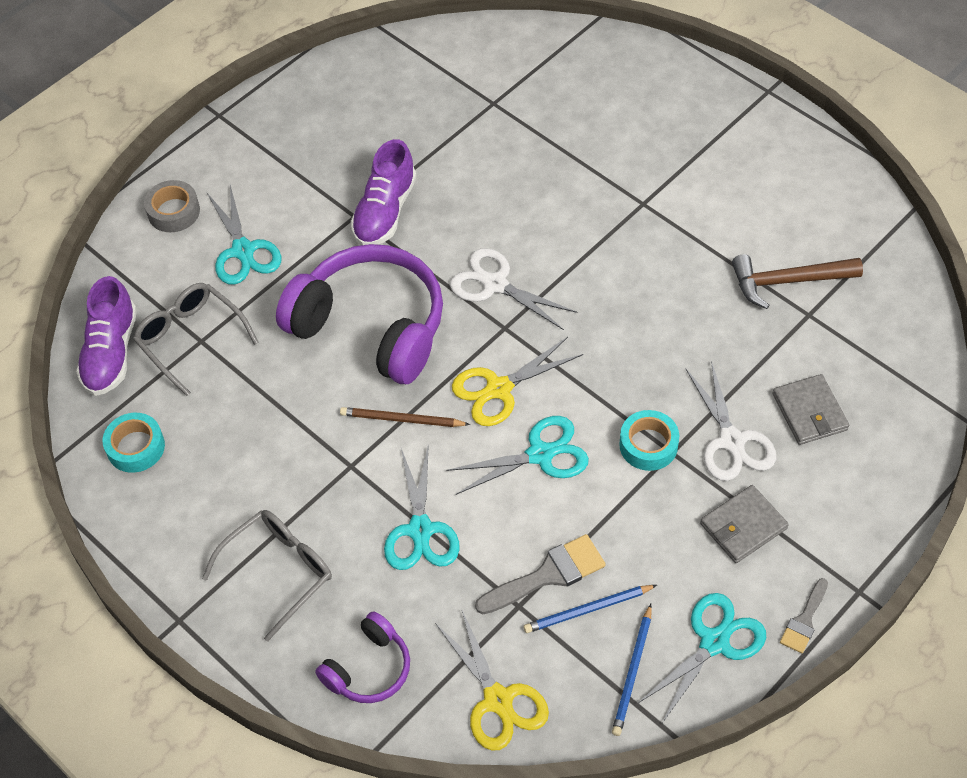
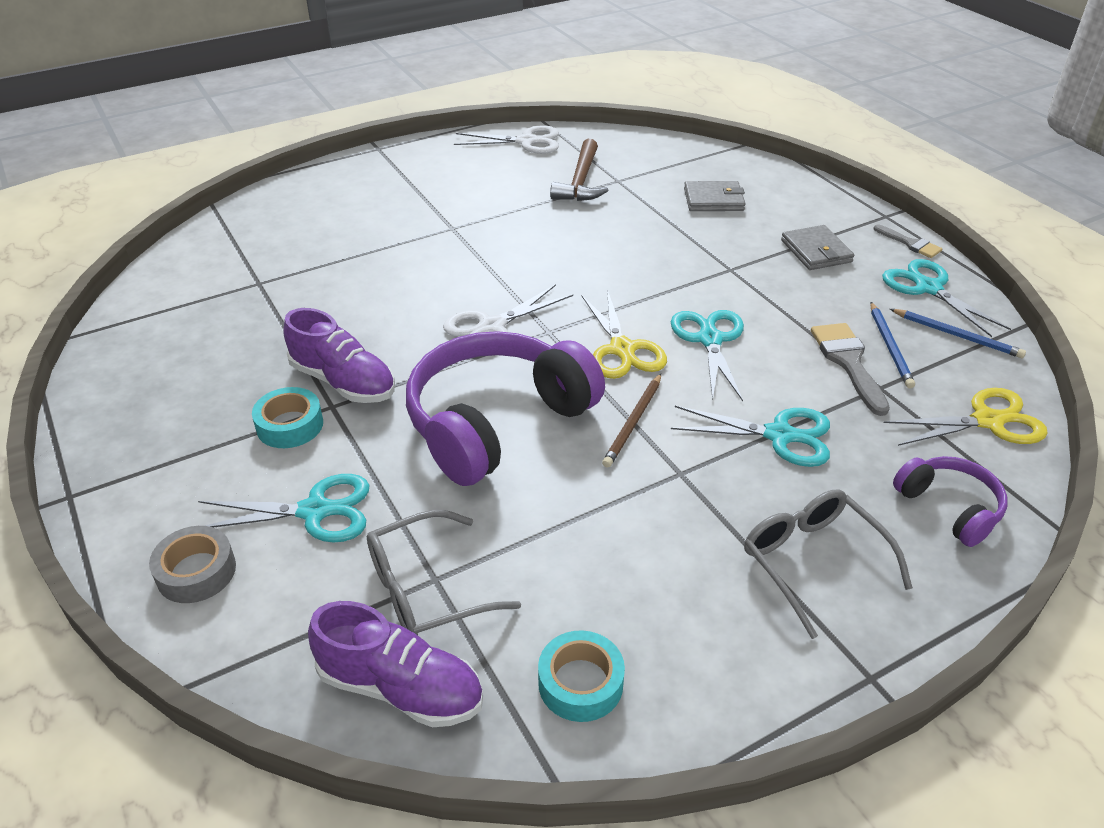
camera: 75 degrees left, 15 degrees down
turquoise tape [619,410,679,471] -> turquoise tape moved to [252,387,323,448]
white scissors [686,361,777,481] -> white scissors moved to [454,125,559,154]

